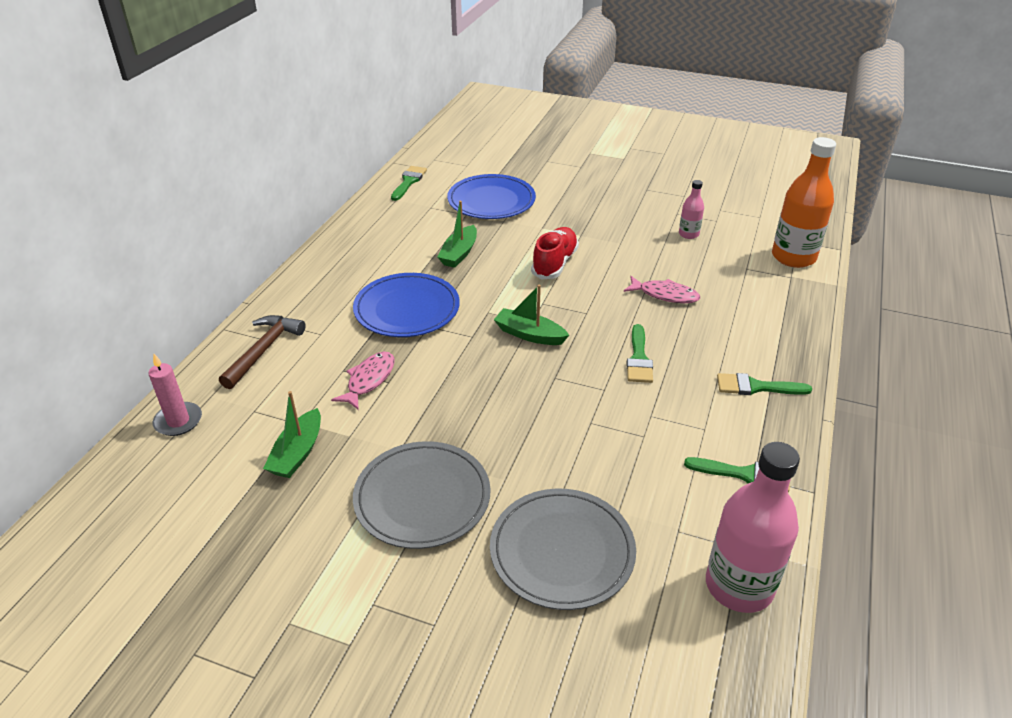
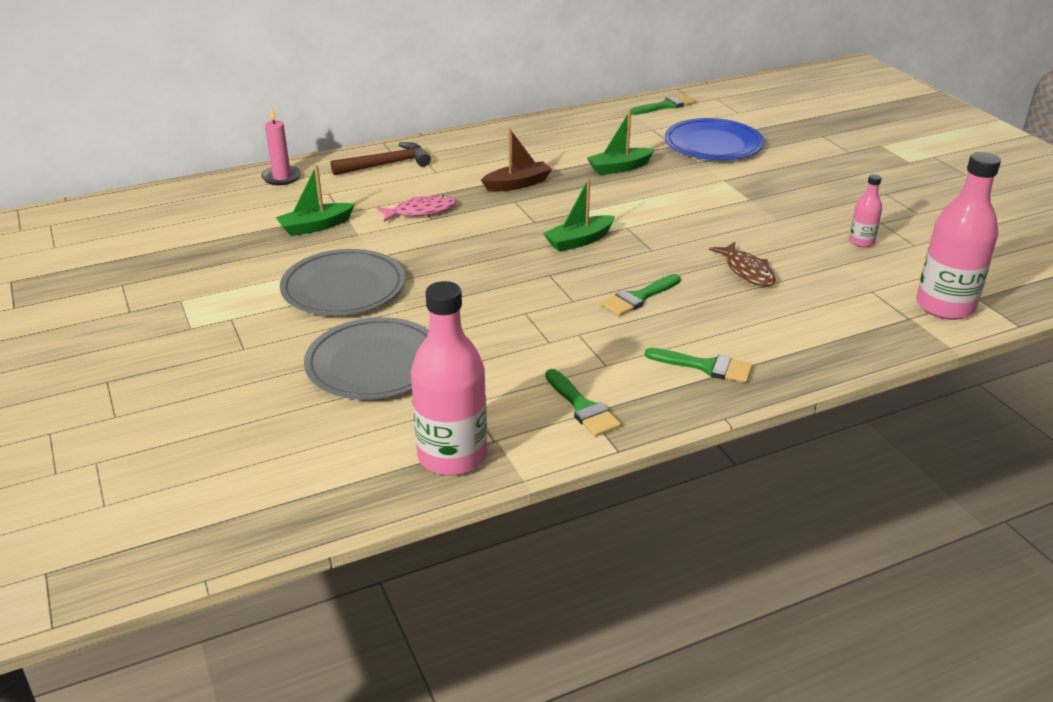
camera: 45 degrees right, 5 degrees down
blue plate [353,273,460,337] -> brown boat [481,129,552,192]
green boat [494,285,569,345] -> green boat turned 105 degrees counterclockwise [543,178,615,252]
red shoe [531,227,579,279] -> none
pink fish [624,276,700,303] -> brown fish [709,242,776,286]
green brush [717,373,812,395] -> green brush turned 150 degrees clockwise [645,348,753,383]
orange bottle [772,137,836,268] -> pink bottle [916,152,1001,320]

